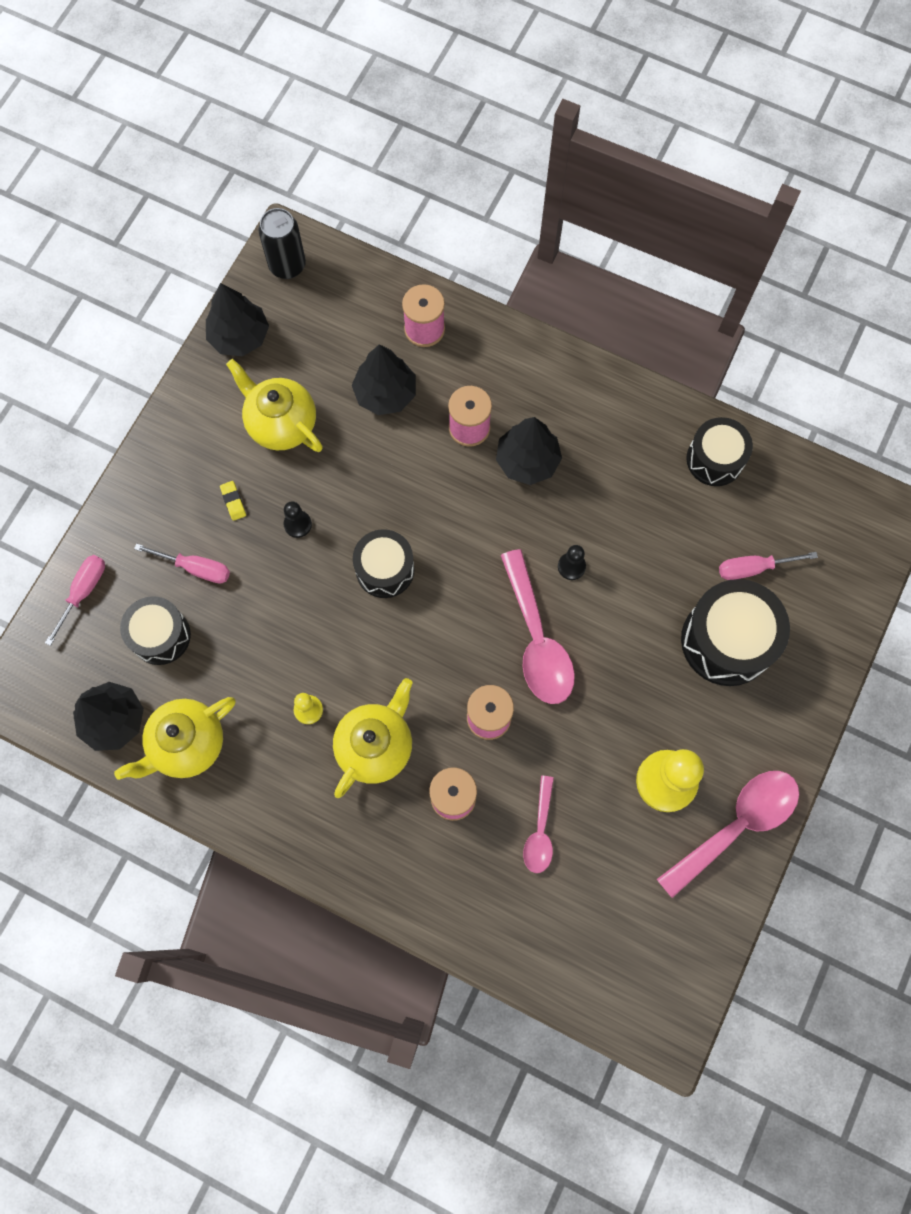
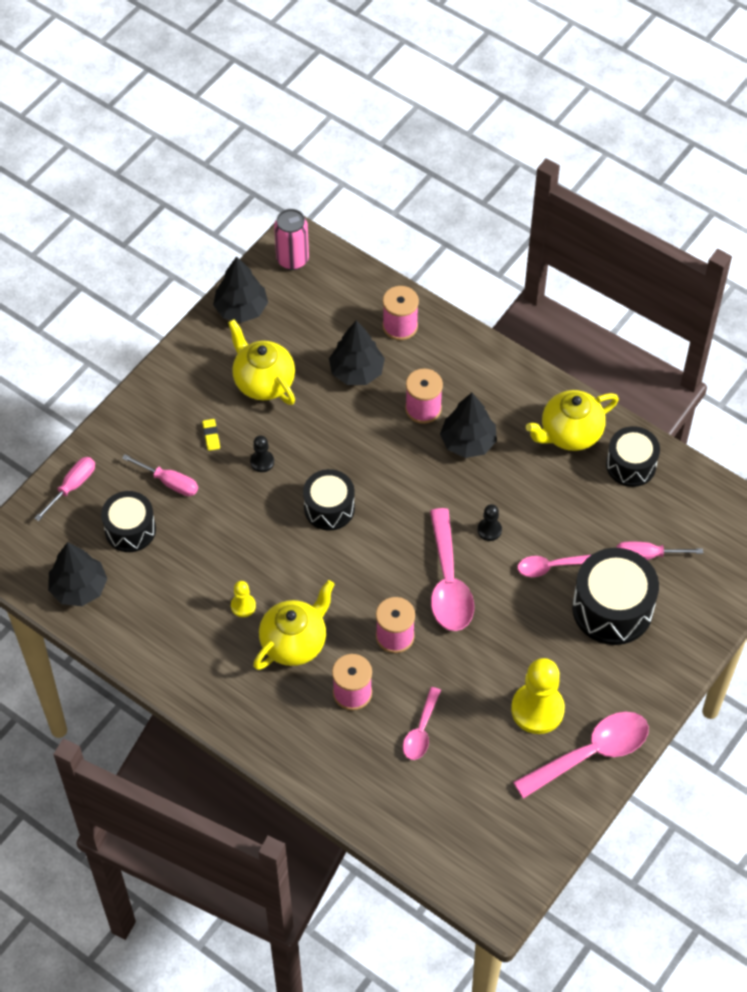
camera: 10 degrees right, 15 degrees down
yellow teapot [114,697,235,780] -> yellow teapot moved to [526,390,619,451]
black can [258,208,306,279] -> pink can [274,209,309,270]
none -> pink spoon [518,554,592,577]

